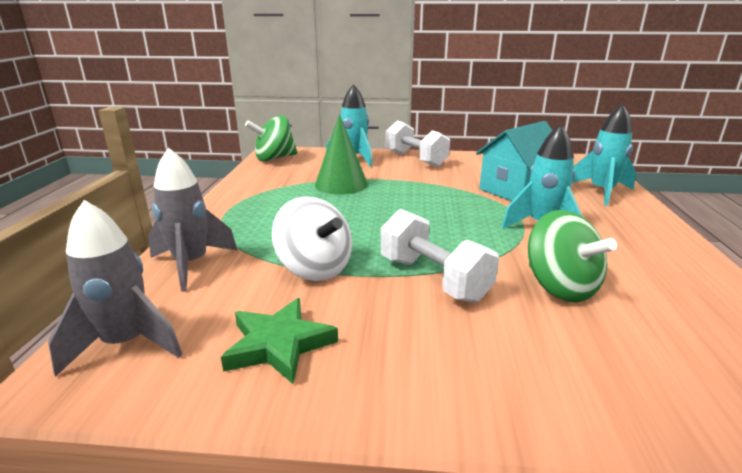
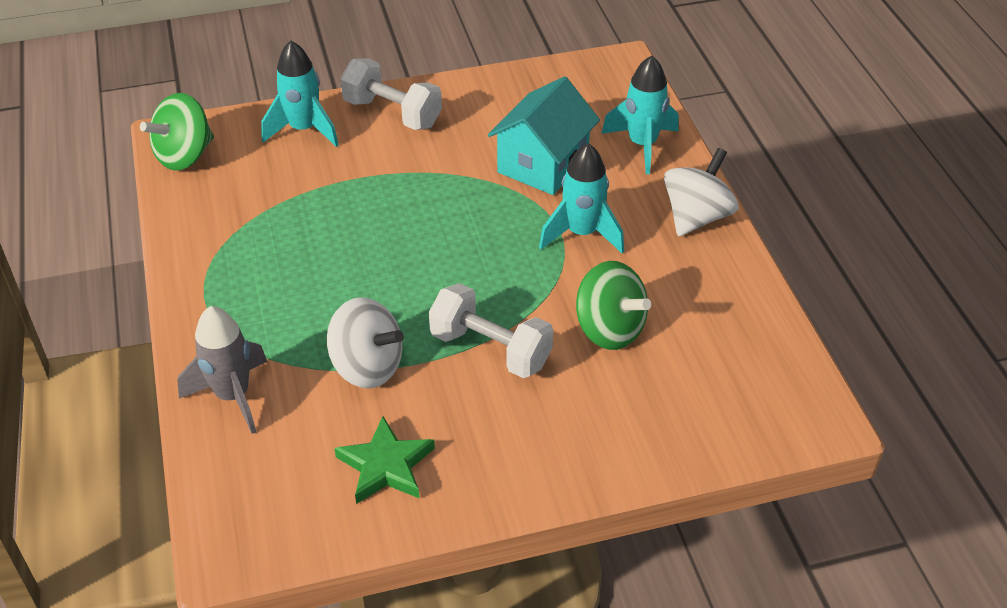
camera: 20 degrees left, 20 degrees up
grey rocket [48,200,183,377] -> none
green cone [315,114,368,195] -> none
none -> white spinning top [664,148,739,236]

